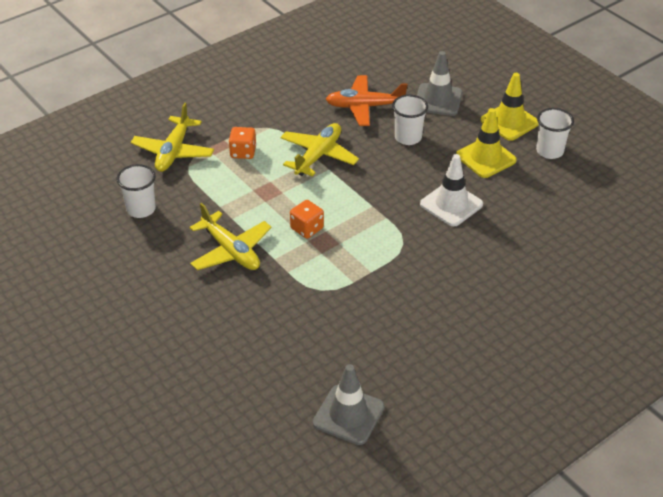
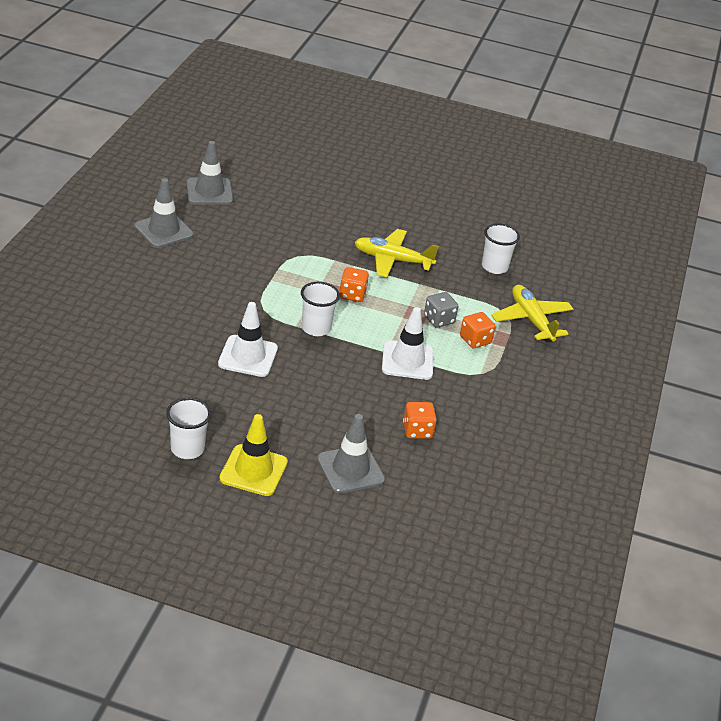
camera: 140 degrees right, 5 degrees down
yellow plane [280,123,359,177] -> white traffic cone [382,307,434,380]
orange plane [326,75,408,126] -> orange dice [403,402,437,439]
white cup [392,95,428,145] -> white cup moved to [301,282,340,336]
yellow traffic cone [456,108,517,178] -> none
none -> grey traffic cone [135,178,194,248]
none -> grey dice [424,292,458,328]

